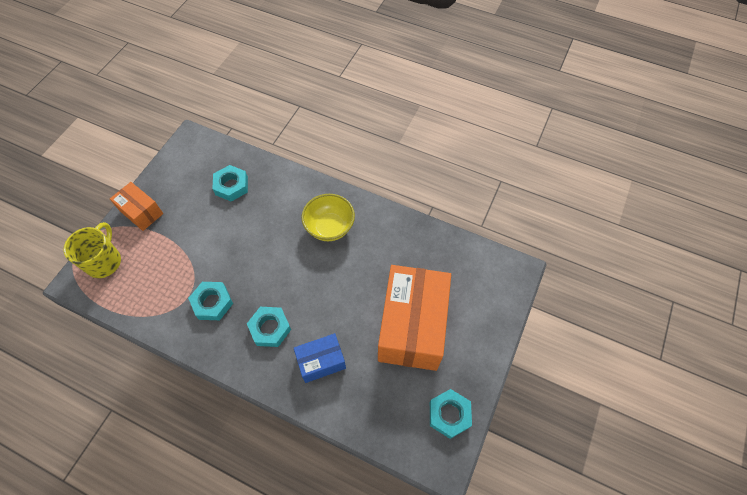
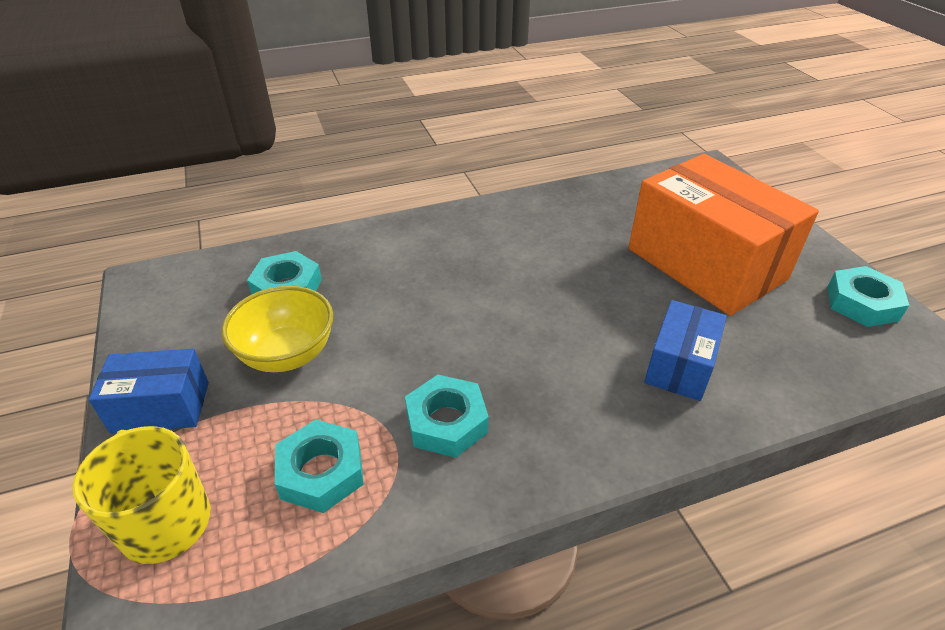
camera: 45 degrees left, 20 degrees down
orange box [110,182,163,231] -> blue box [89,349,209,434]
turquoise nut [247,307,291,347] -> turquoise nut moved to [275,420,364,513]
yellow bowl [301,194,355,241] -> yellow bowl moved to [222,286,333,372]

